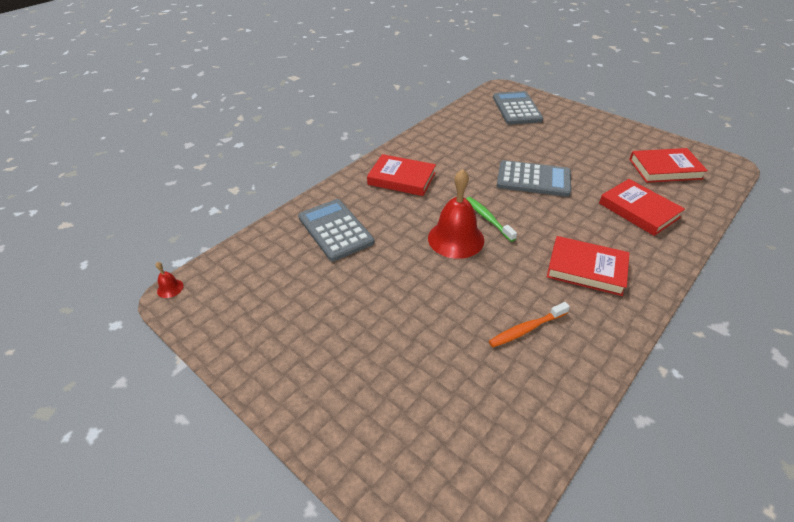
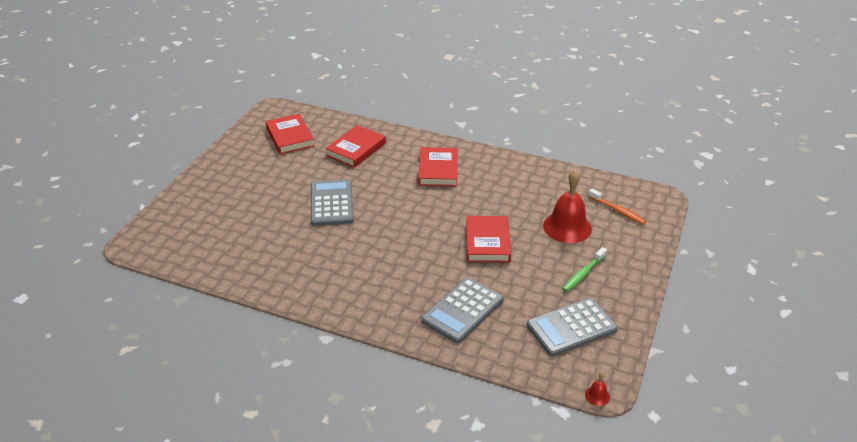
camera: 110 degrees left, 5 degrees down
red book [367,154,436,196] -> red book moved to [466,216,511,262]
red bell [428,169,484,259] -> red bell moved to [543,169,592,243]
green toothbrush [466,197,517,242] -> green toothbrush moved to [562,247,607,292]
orange toothbrush [489,302,570,347] -> orange toothbrush moved to [588,189,646,224]
grey calculator [493,91,543,125] -> grey calculator moved to [527,298,618,356]

